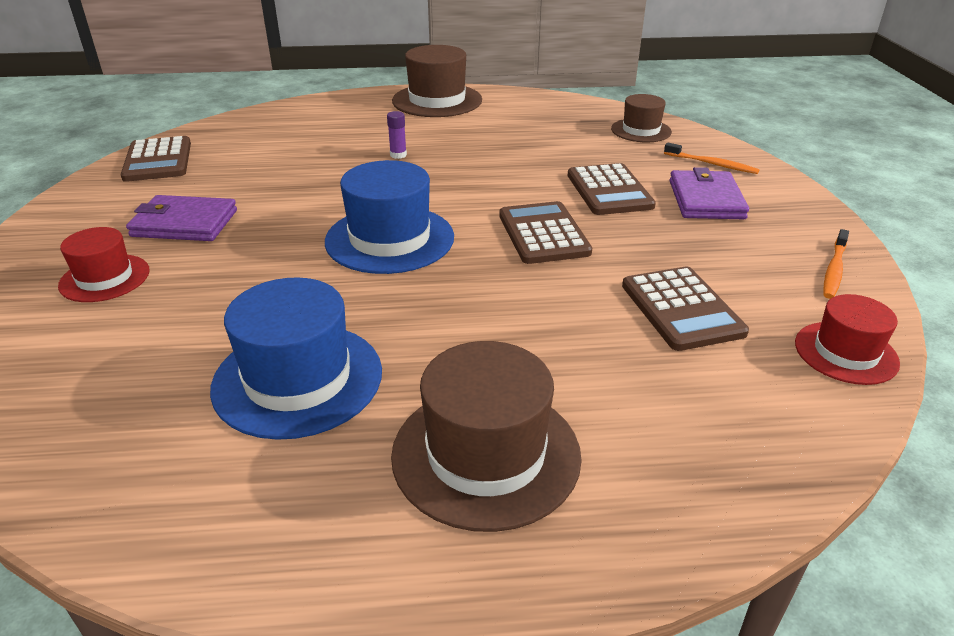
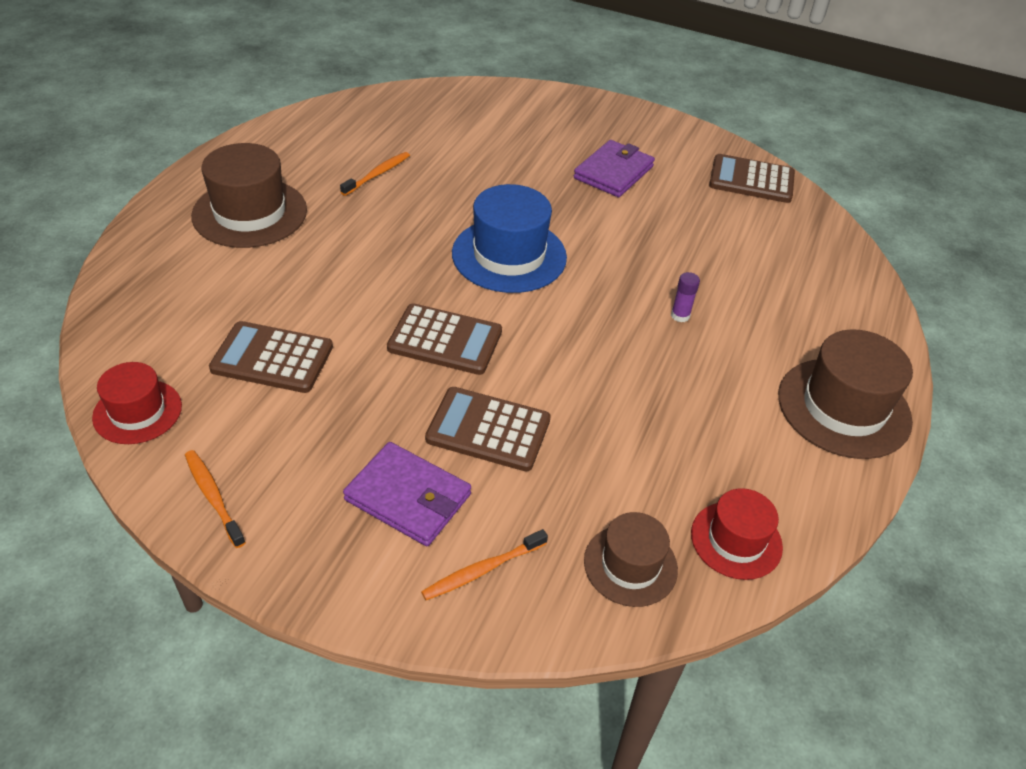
camera: 115 degrees right, 10 degrees up
red hat [58,227,150,302] -> red hat moved to [691,488,783,580]
blue hat [210,277,382,440] -> orange toothbrush [340,152,410,196]

